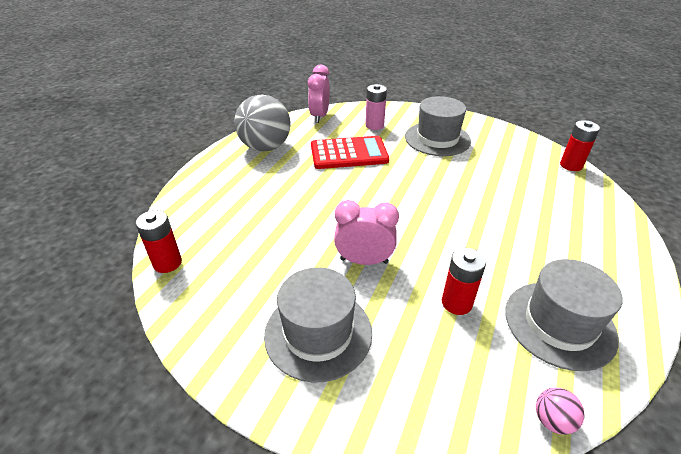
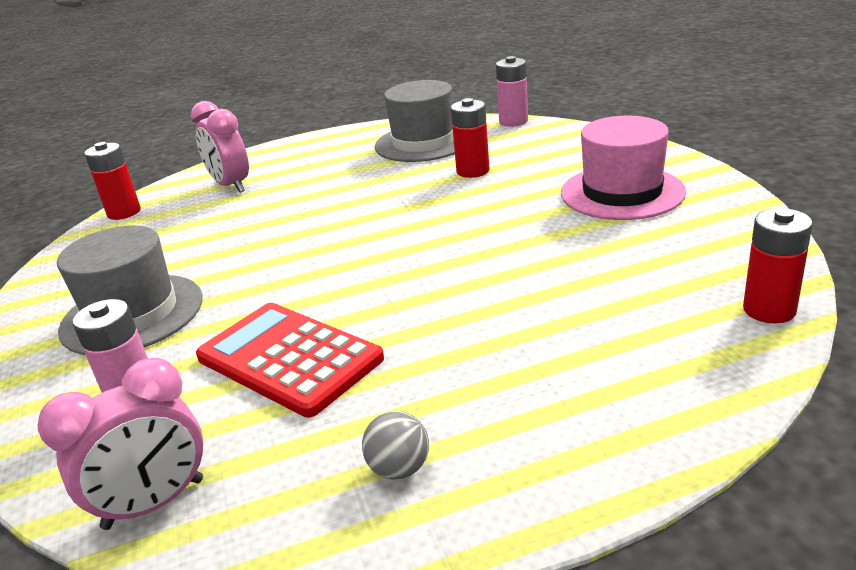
camera: 130 degrees left, 10 degrees down
grey ball [234,95,290,151] -> grey ball [362,411,429,479], size x0.42
grey hat [264,267,372,383] -> pink hat [561,116,686,220]
pink clock [334,200,399,265] -> pink clock moved to [191,101,249,193]
pink ball [536,387,585,435] -> pink battery [496,56,528,127]

